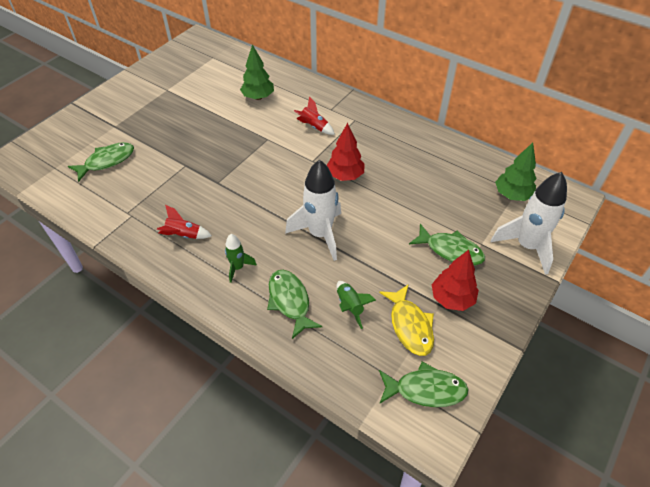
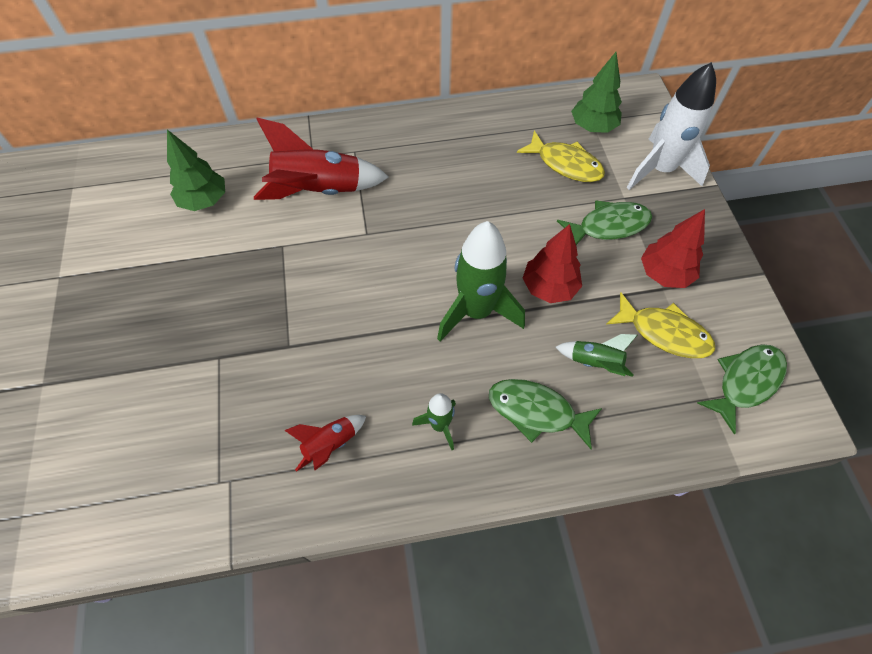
camera: 45 degrees left, 10 degrees up
green fish [68,142,134,182] -> none
white rocket [285,159,341,261] -> green rocket [437,221,525,341]
red rocket [294,96,335,135] -> red rocket [254,118,389,200], size x1.97
red tree [327,123,365,181] -> red tree moved to [523,224,582,303]
none -> yellow fish [517,130,605,182]

